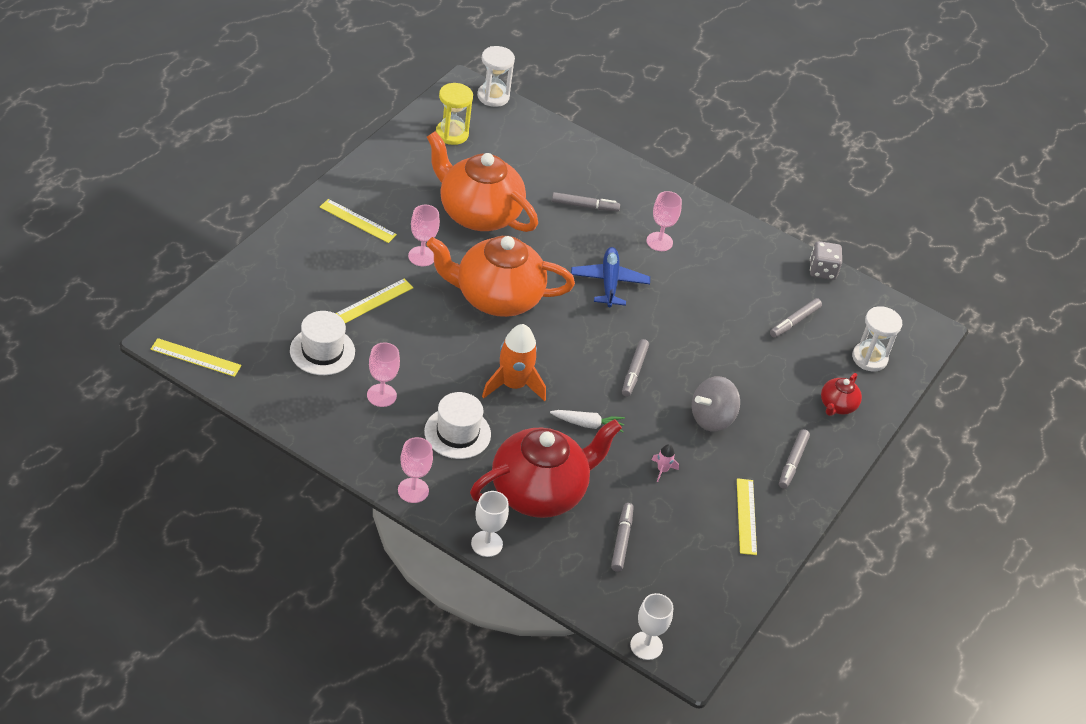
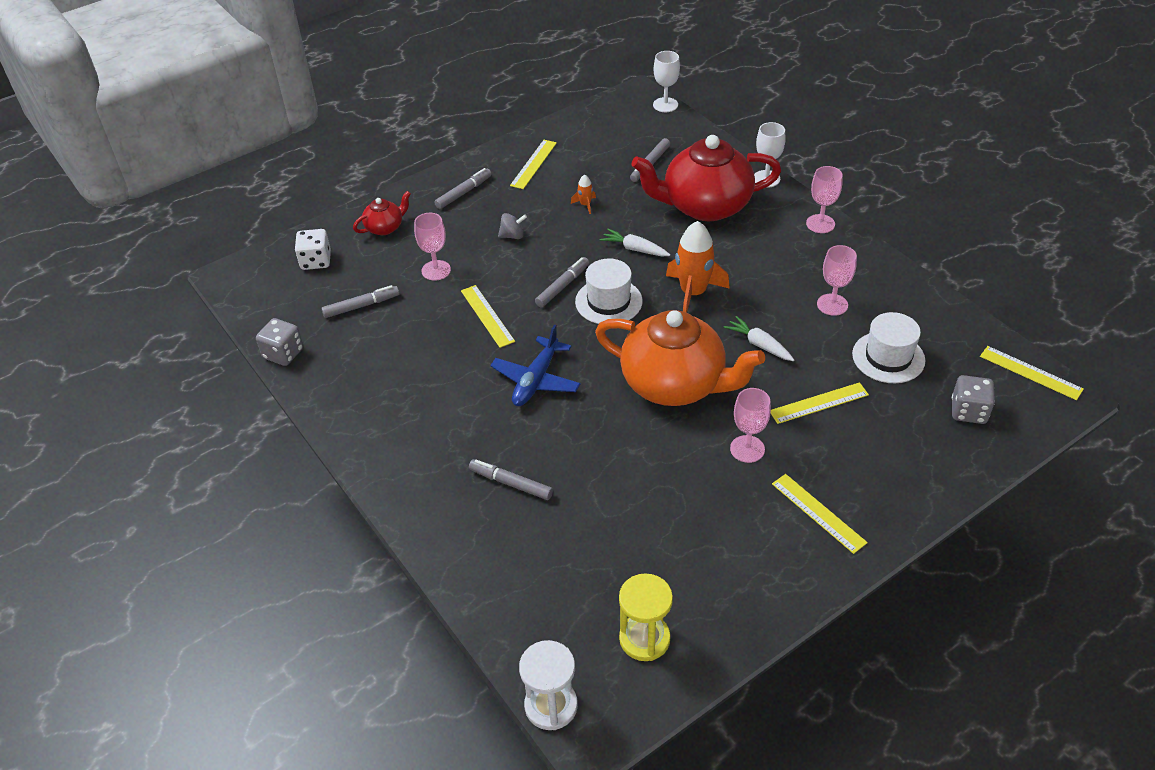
camera: 150 degrees left, 0 degrees up
white hat [424,392,491,459] -> white hat moved to [575,258,643,324]
orange teapot [427,131,538,232] -> none
pink goblet [647,191,682,251] -> pink goblet moved to [414,213,451,281]
pink rocket [652,444,679,482] -> orange rocket [571,175,596,214]
grey spinning top [692,376,740,432] -> grey spinning top [498,213,527,239], size x0.56
white hourglass [852,306,902,371] -> white dice [295,229,331,270]
none -> yellow ruler [461,285,515,348]
none -> white carrot [724,316,794,361]
none -> grey dice [952,375,995,424]

